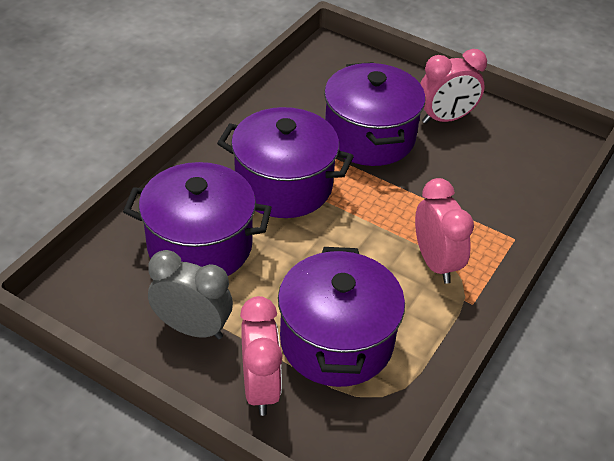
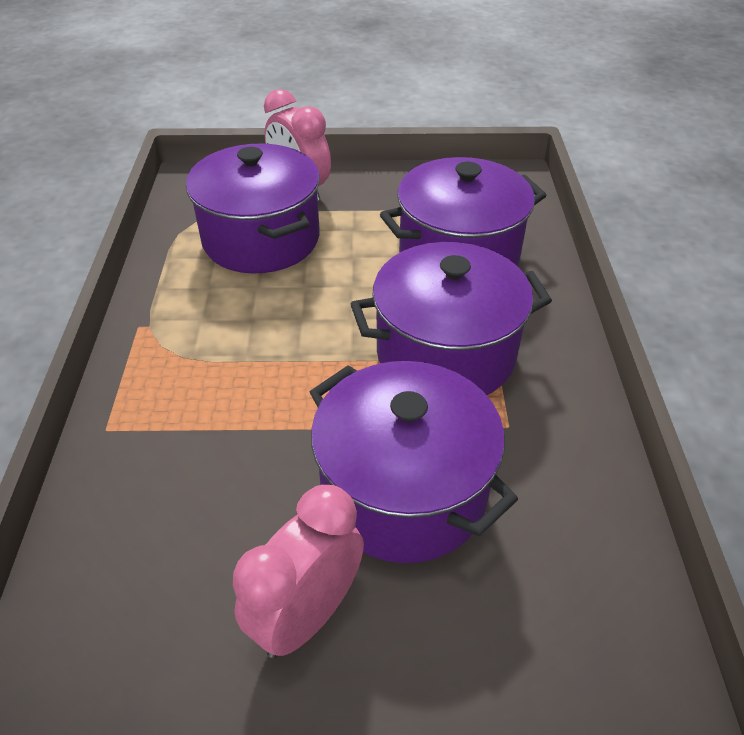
camera: 150 degrees right, 0 degrees up
grey clock [148,250,233,339] -> none
pink clock [415,178,474,284] -> none

